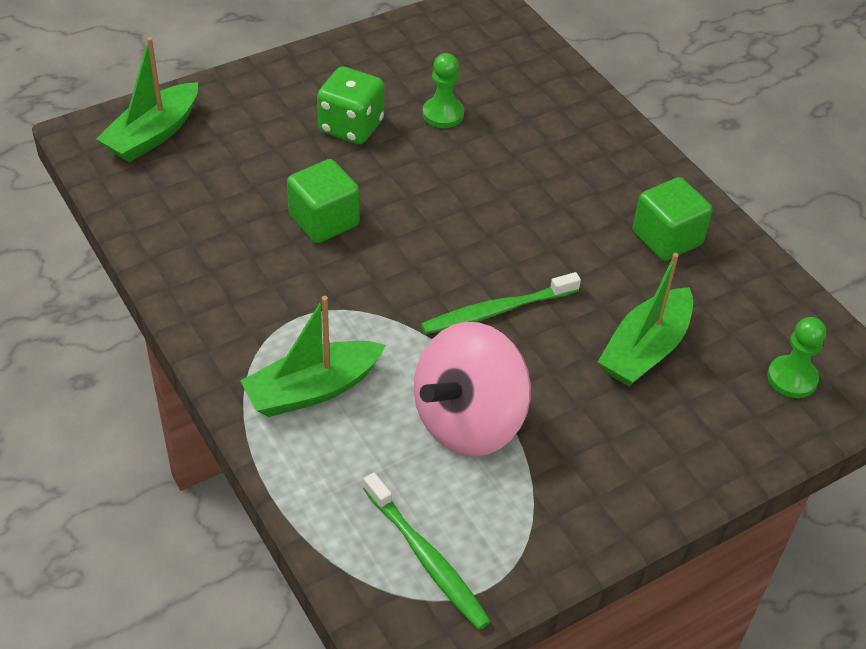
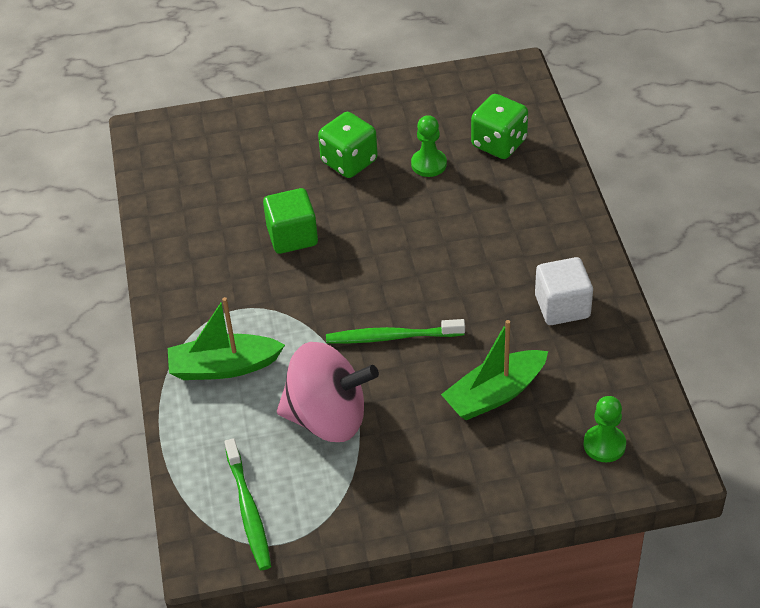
camera: 25 degrees right, 0 degrees up
green boat [96,37,198,162] -> none
pink spinning top [414,322,531,456] -> pink spinning top turned 150 degrees counterclockwise [277,342,379,442]
green cube [633,177,713,261] -> white cube [535,257,593,325]
none -> green dice [471,94,528,159]

